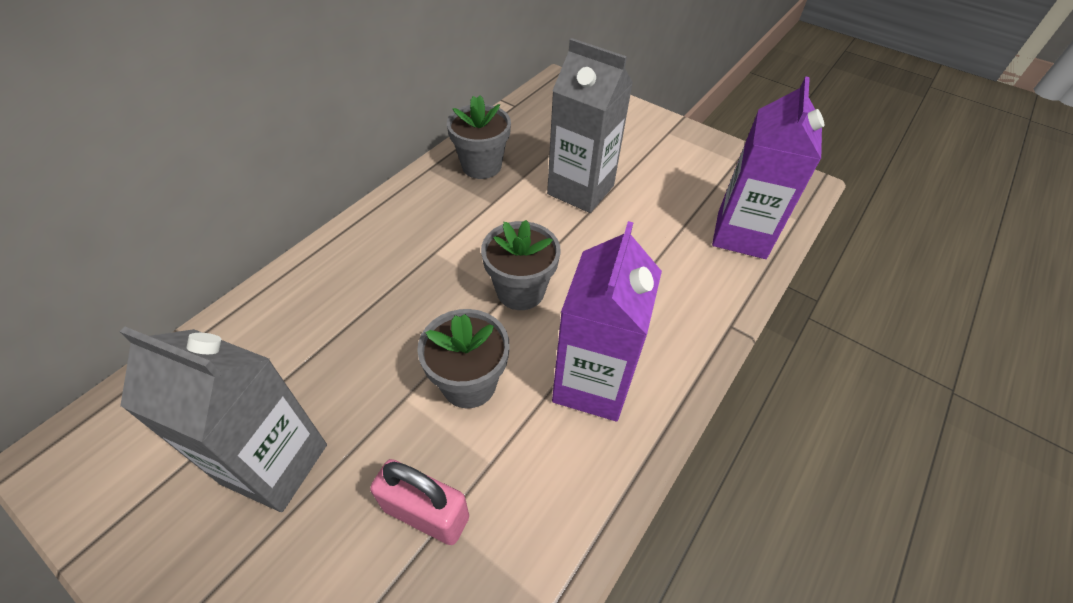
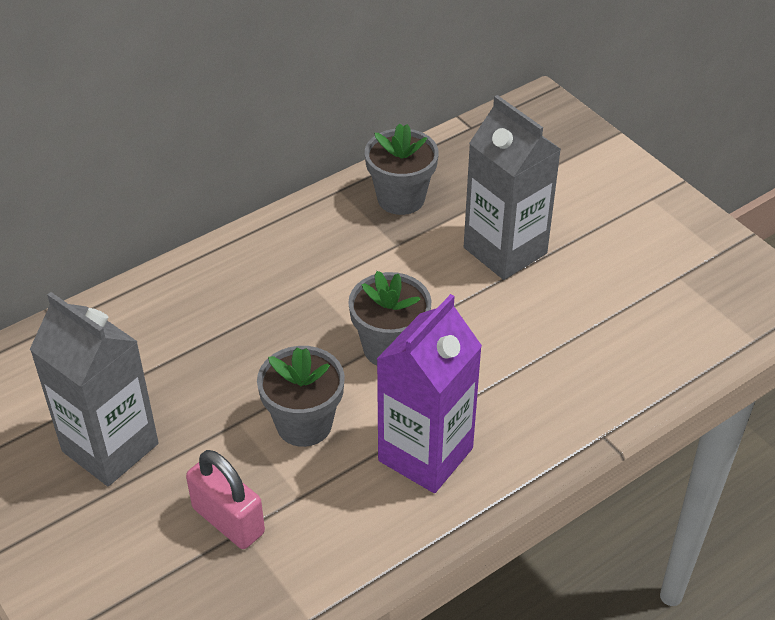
camera: 20 degrees right, 5 degrees down
purple carton [712,76,824,259] -> none

